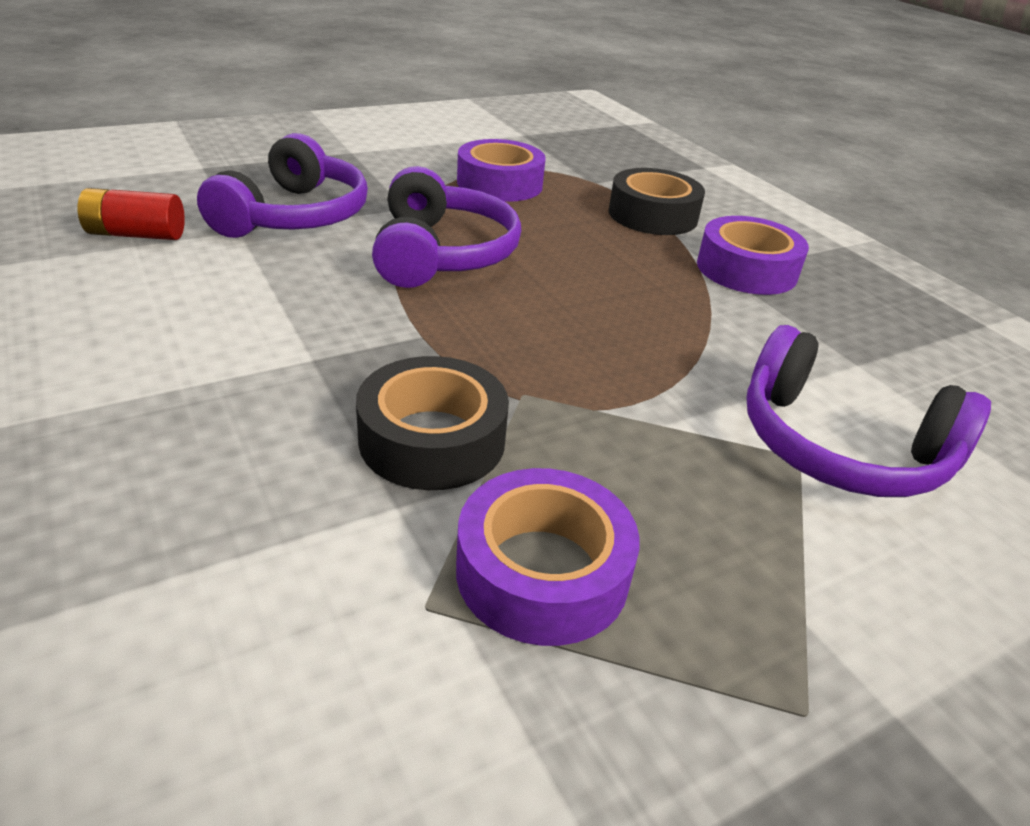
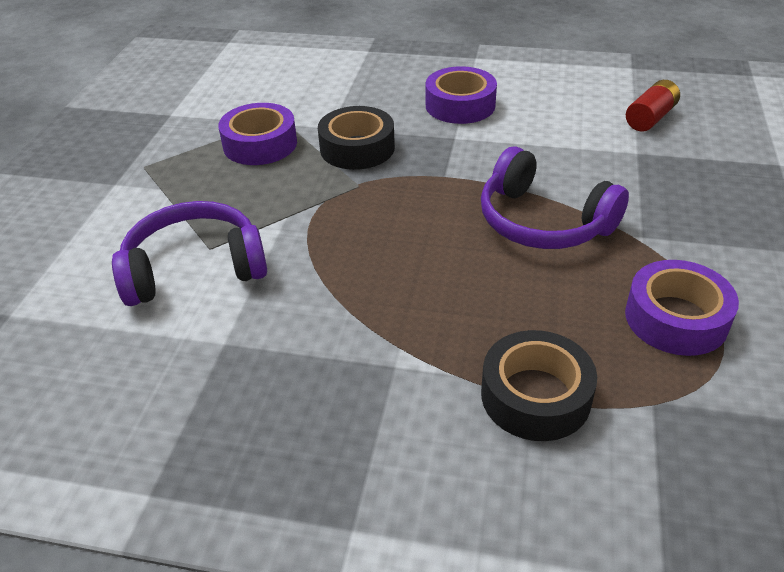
camera: 135 degrees right, 5 degrees up
purple headphones [197,133,368,238] -> none
purple tape [697,216,809,295] -> purple tape moved to [426,66,497,124]

